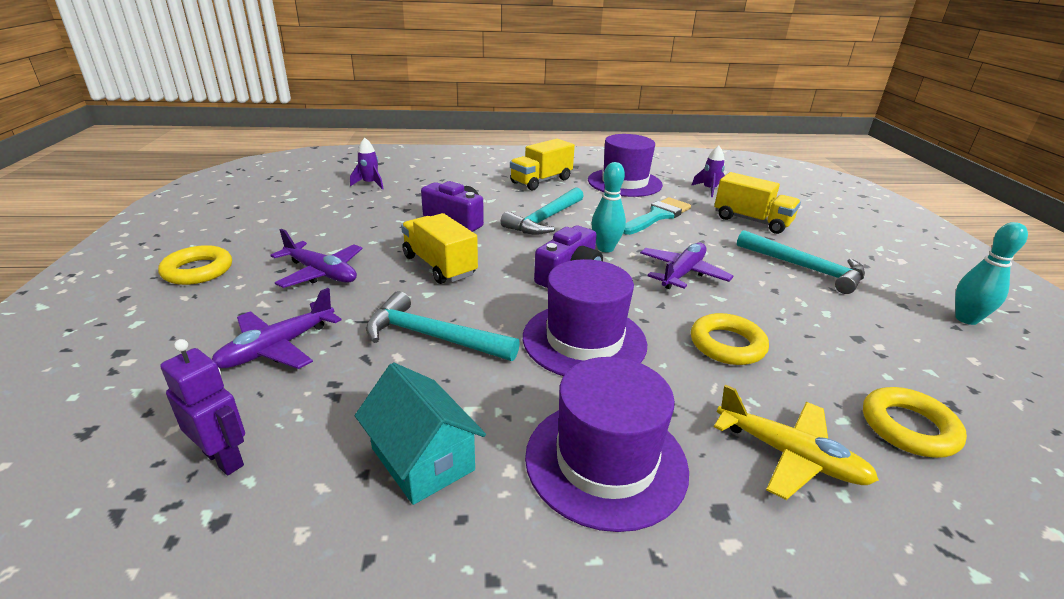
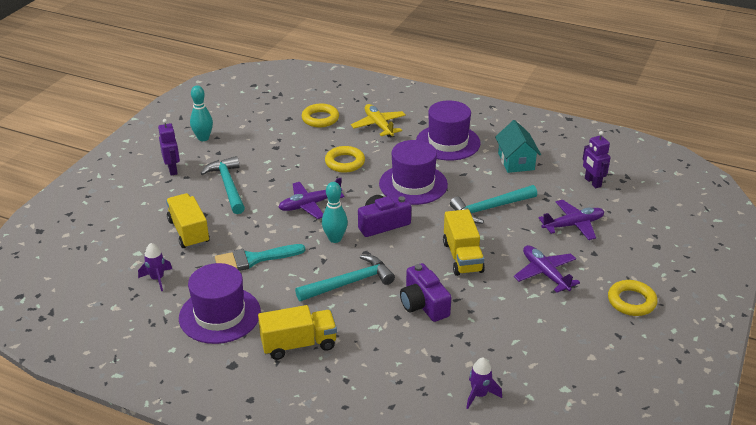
camera: 150 degrees left, 5 degrees up
turquoise hammer [366,291,520,361] -> turquoise hammer turned 105 degrees clockwise [450,185,537,224]
none -> purple robot [158,119,180,176]

